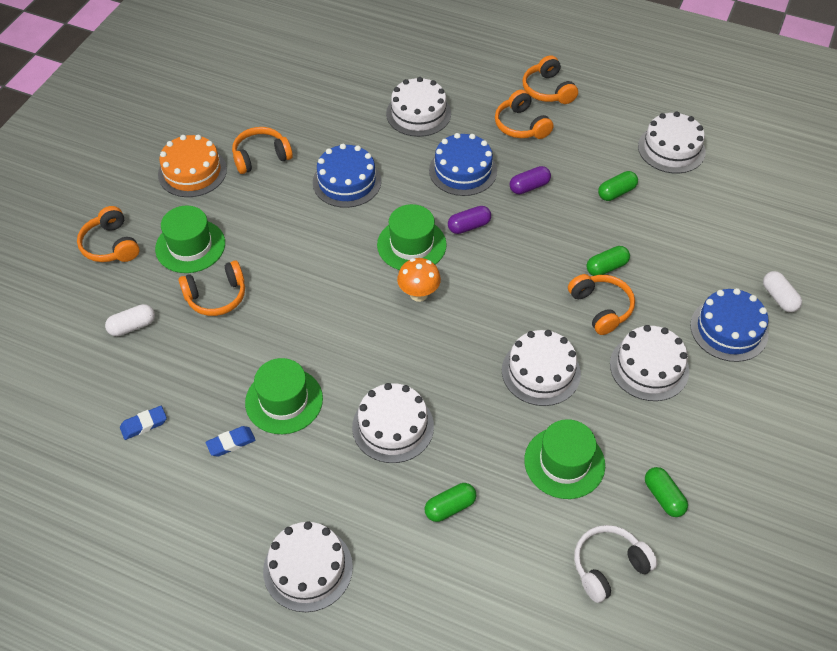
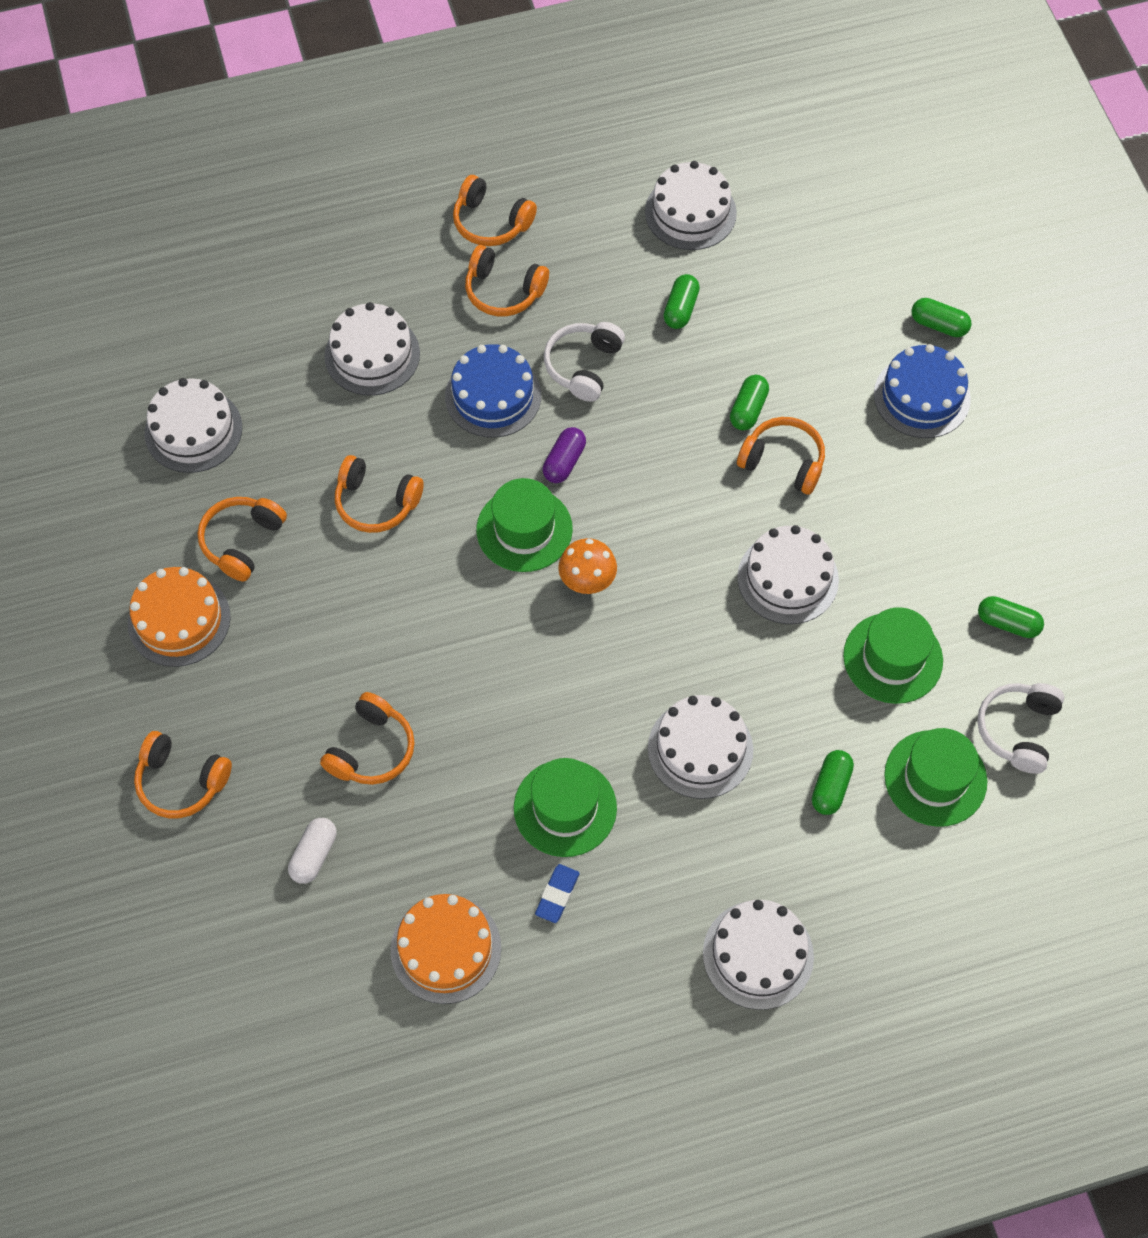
camera: 40 degrees left, 10 degrees up
blue eraser [120,406,167,440] -> orange cake [391,894,501,1004]
green hat [155,206,225,273] -> green hat moved to [884,728,987,827]
blue cake [313,144,381,208] -> orange headphones [335,455,424,533]
purple capsule [510,166,551,194] -> white headphones [544,322,625,402]
white cake [610,325,689,401] -> white cake moved to [145,378,242,473]
white capsule [763,271,802,312] -> green capsule [911,298,972,337]

